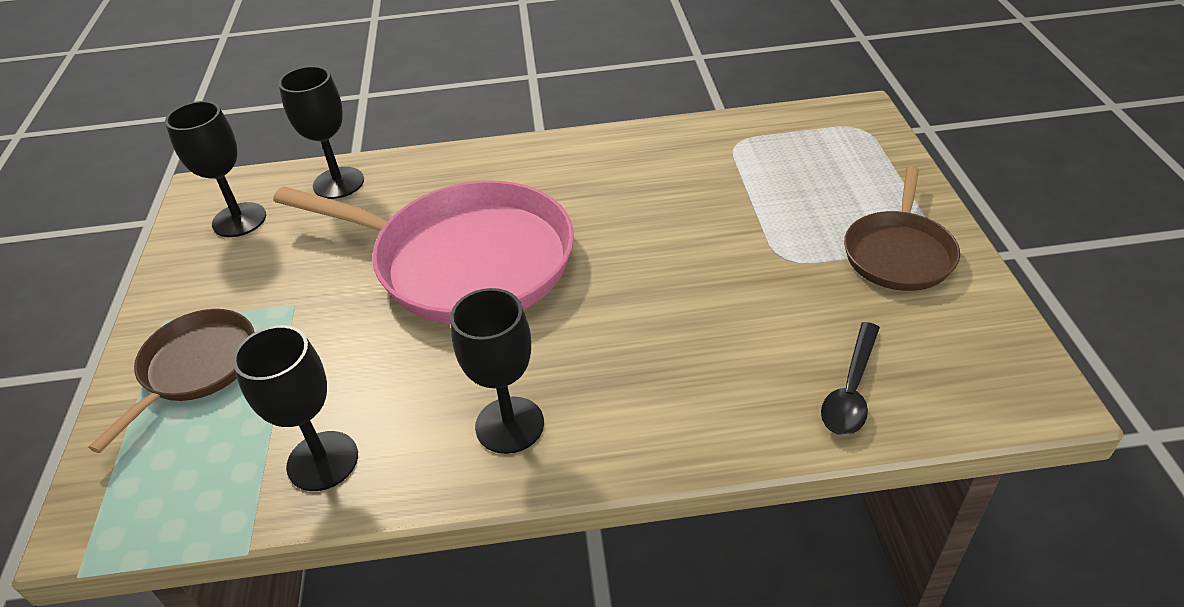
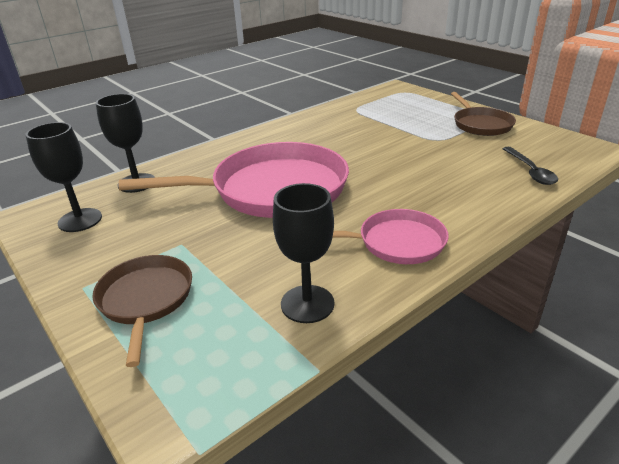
camera: 35 degrees left, 10 degrees down
black goblet [450,288,544,454] -> pink pan [332,209,449,264]

